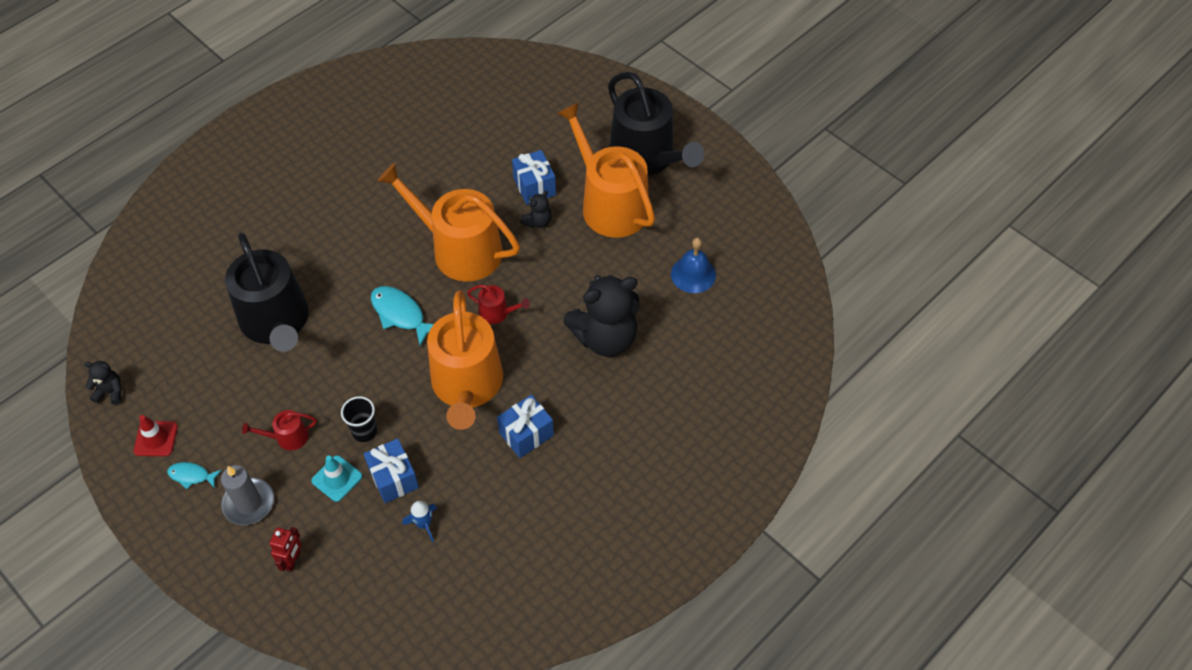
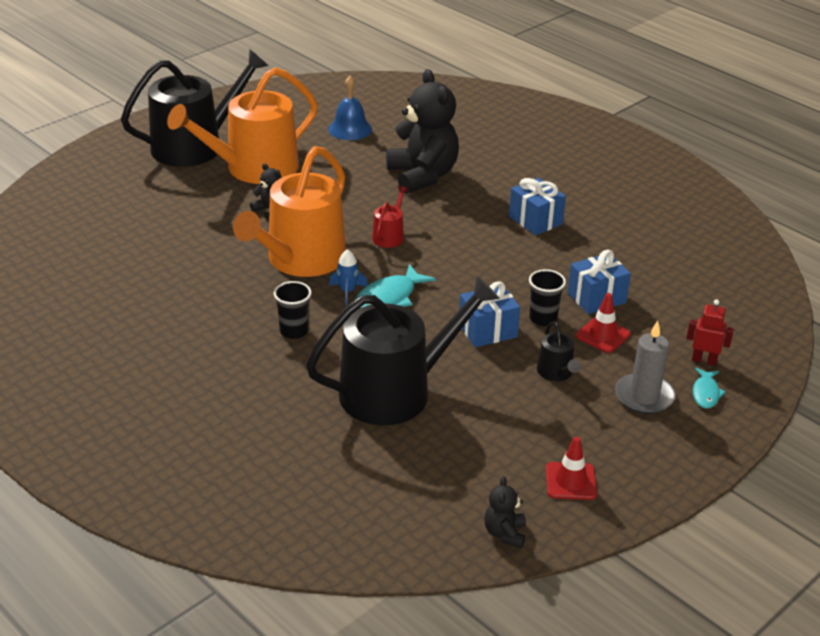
camera: 90 degrees left, 20 degrees down
turquoise fish [167,462,222,489] -> turquoise fish moved to [693,368,726,409]
red watering can [242,410,317,451] -> black watering can [537,321,581,381]
turquoise traffic cone [311,455,362,502] -> red traffic cone [576,293,631,353]
blue rocket [403,501,437,542] -> blue rocket moved to [329,249,368,305]
orange watering can [427,290,503,430] -> none
blue gift [512,150,556,205] -> blue gift moved to [459,281,520,347]
none -> black cup [274,281,311,339]

